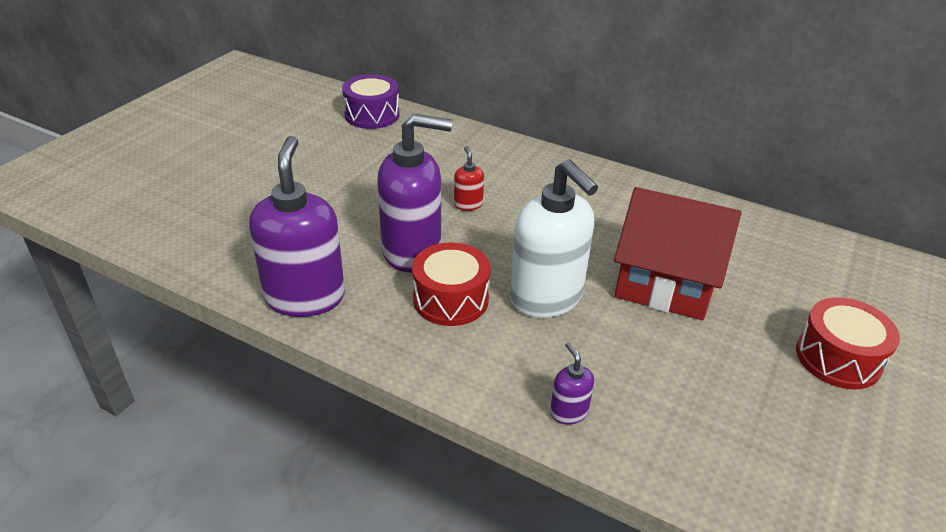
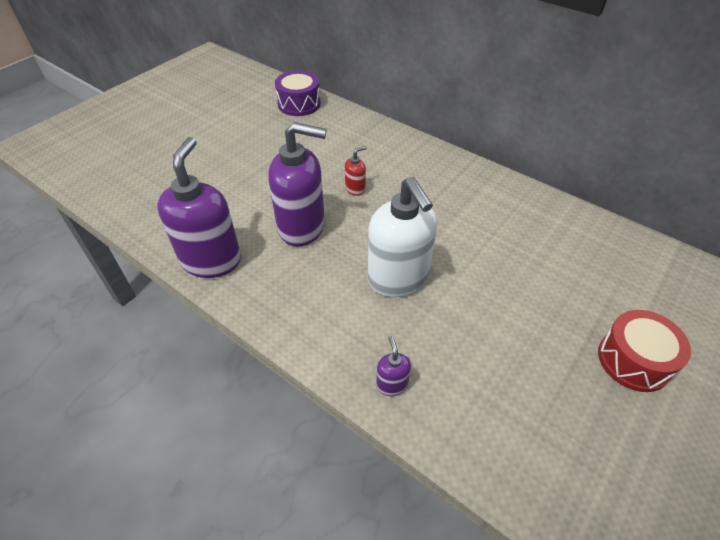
camera: 10 degrees right, 10 degrees up
red drum [412,242,490,326] -> none
red soap dispenser [454,146,484,211] -> red soap dispenser turned 60 degrees clockwise [345,146,367,196]
red house [614,187,741,320] -> none

